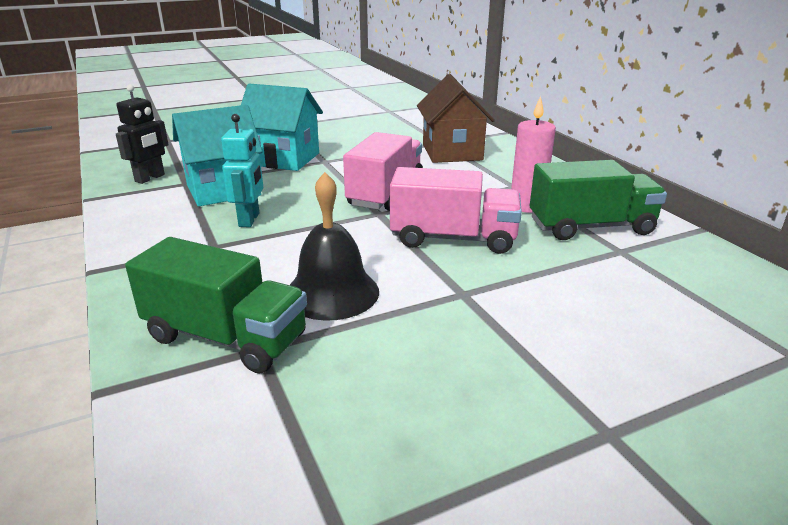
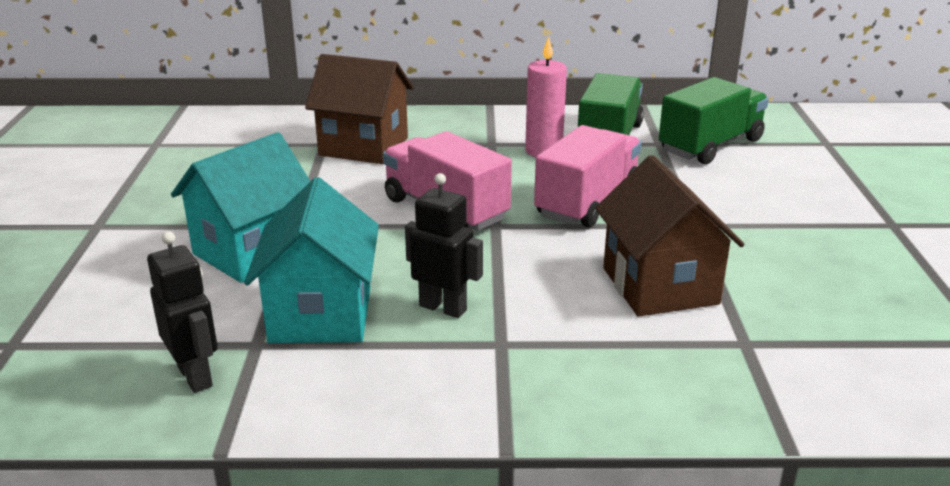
camera: 65 degrees left, 0 degrees up
green truck [125,237,307,373] -> green truck moved to [659,77,769,164]
turquoise robot [221,114,263,227] -> black robot [405,173,483,318]
black bell [290,172,379,321] -> brown house [595,155,745,316]

